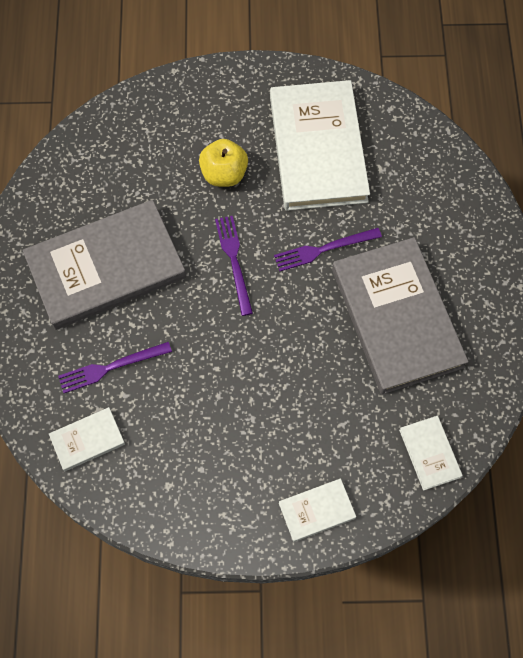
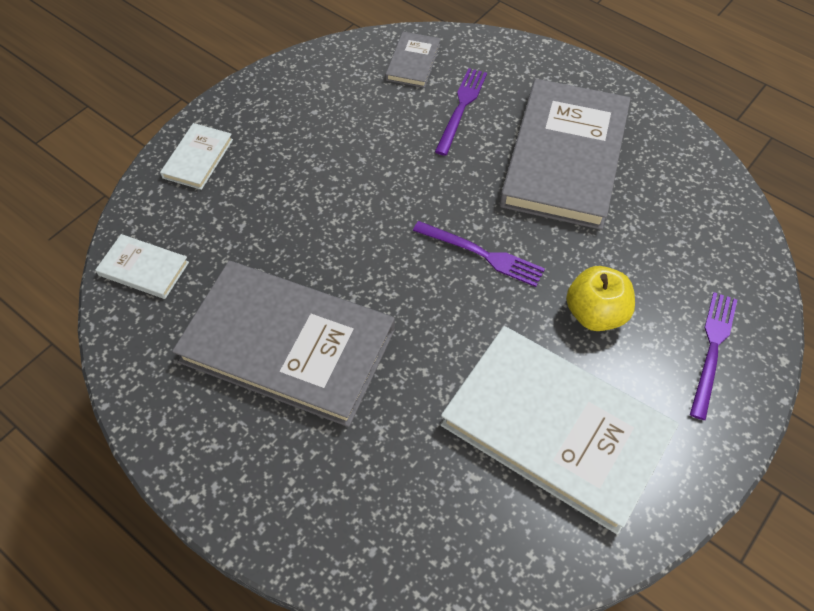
camera: 130 degrees right, 10 degrees down
white book [49,407,125,471] -> grey book [386,32,441,88]
purple fork [274,228,382,271] -> purple fork moved to [690,292,737,420]

